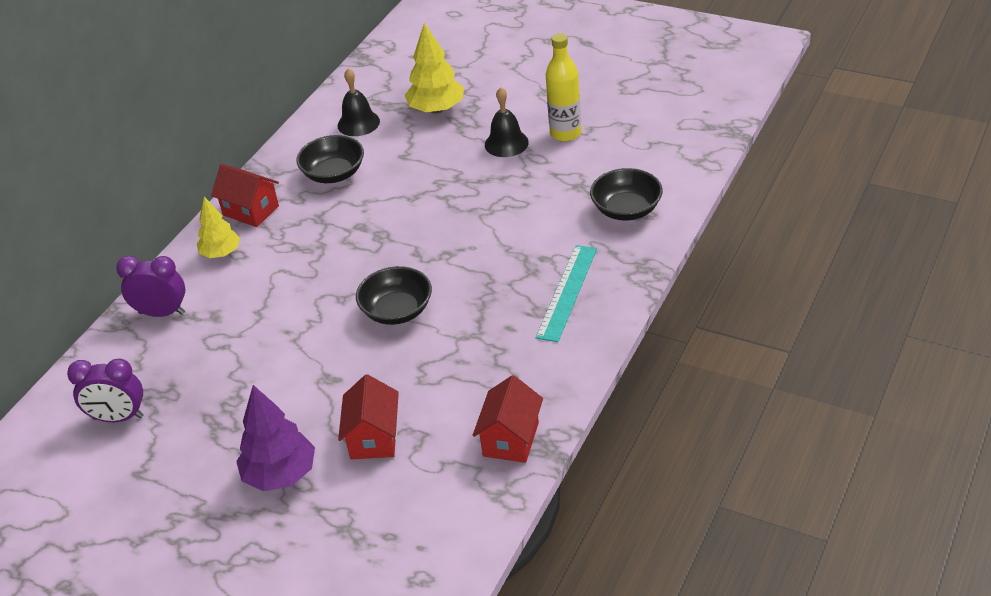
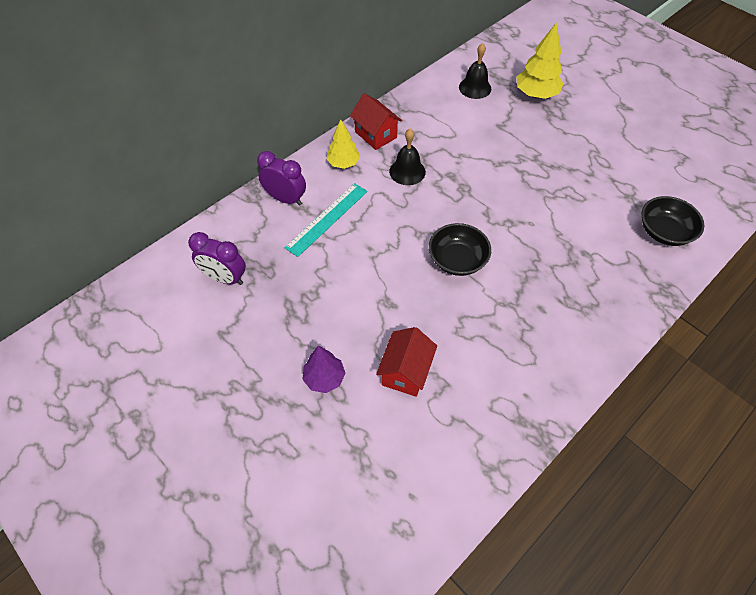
camera: 15 degrees right, 15 degrees up
purple tree [236,385,315,491] -> purple tree [302,346,345,393], size x0.66
black bowl [296,135,364,183] -> none
red house [473,375,543,463] -> none
black bell [485,87,529,157] -> black bell moved to [389,129,426,185]
turquoise ruler [536,245,597,342] -> turquoise ruler moved to [284,183,368,257]
yellow bottle [545,33,581,142] -> none

